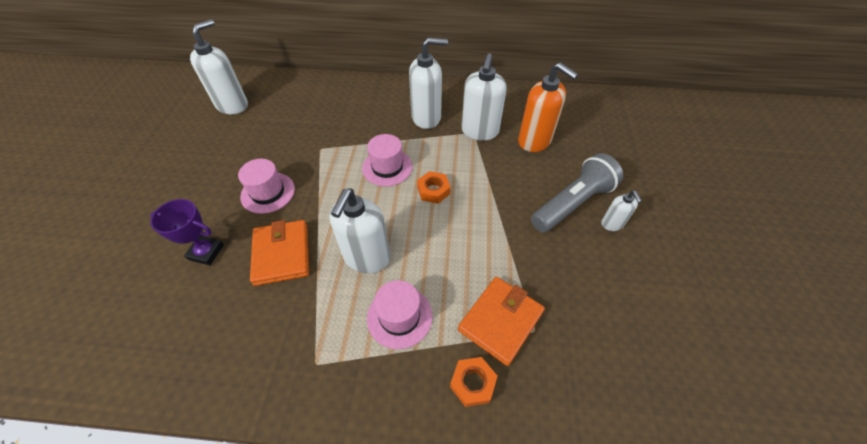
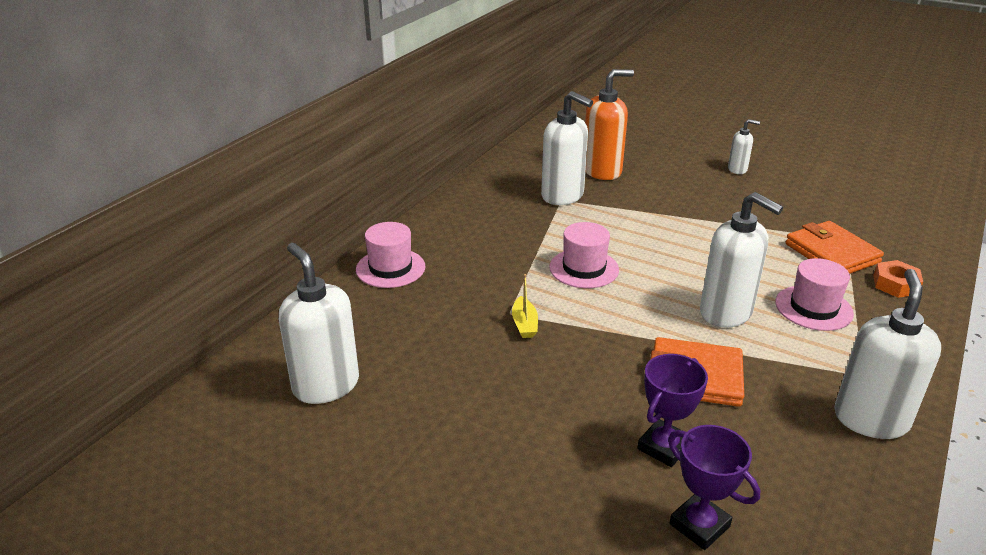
camera: 65 degrees left, 20 degrees down
pink hat [238,159,295,214] -> pink hat moved to [356,222,425,288]
white soap dispenser [409,38,448,129] -> white soap dispenser moved to [834,269,941,439]
orange nut [417,171,451,204] -> none
grey flashlight [531,153,623,233] -> none
none -> yellow boat [512,274,538,338]
none -> purple trophy [668,425,760,550]

